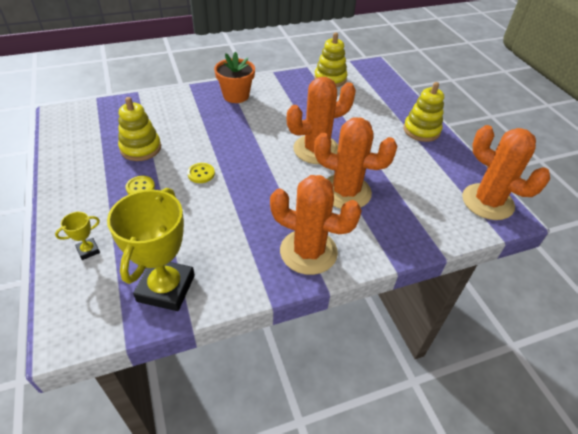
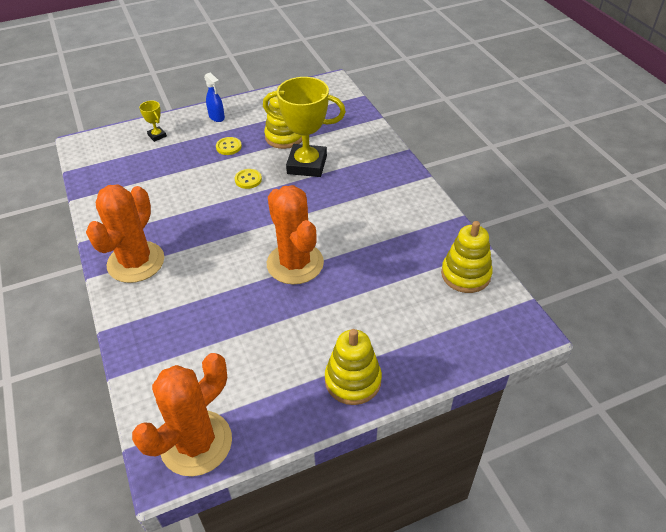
camera: 90 degrees right, 0 degrees up
yellow trophy [107,188,195,311] -> yellow trophy moved to [263,77,346,177]
orange flower pot [214,52,255,103] -> none
orange cactus [314,118,398,209] -> none
none -> blue spray bottle [204,73,225,122]

